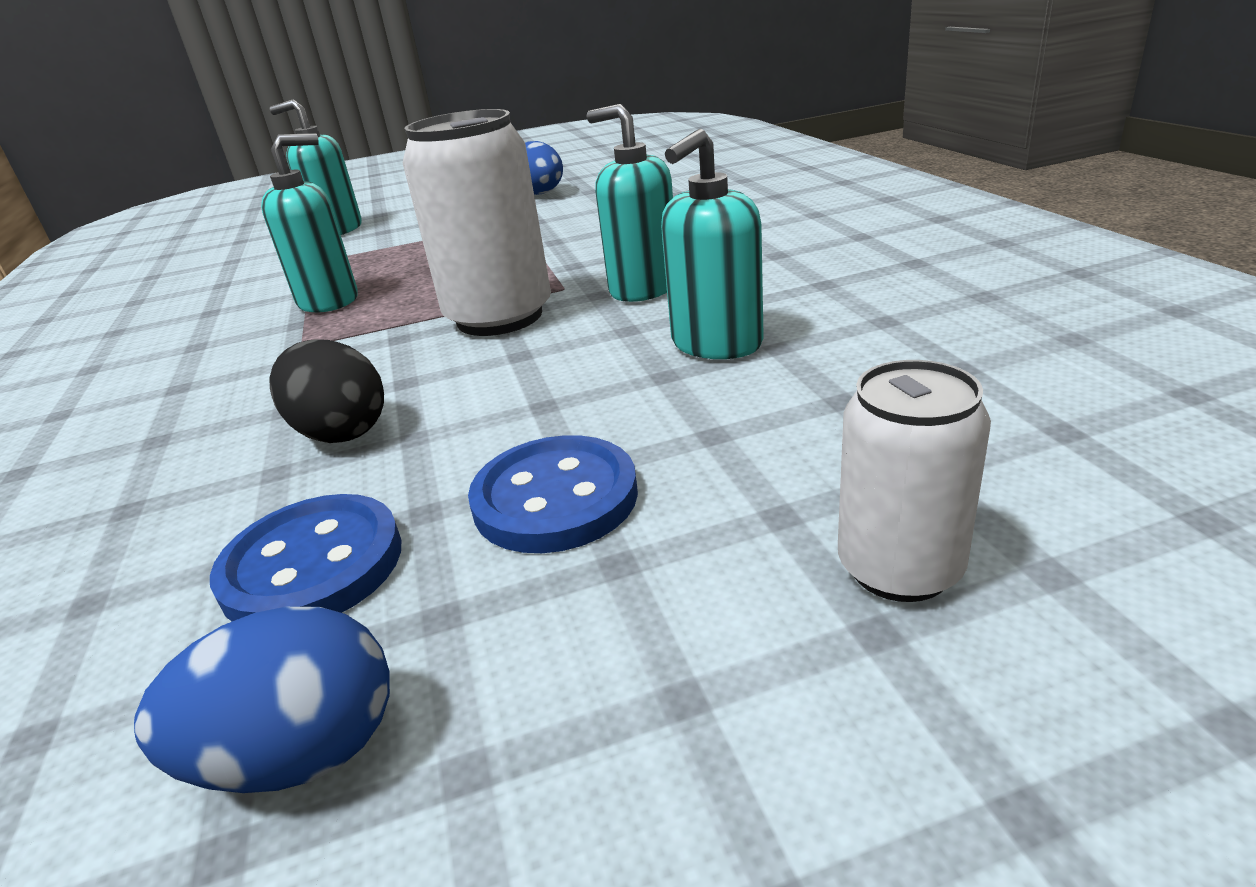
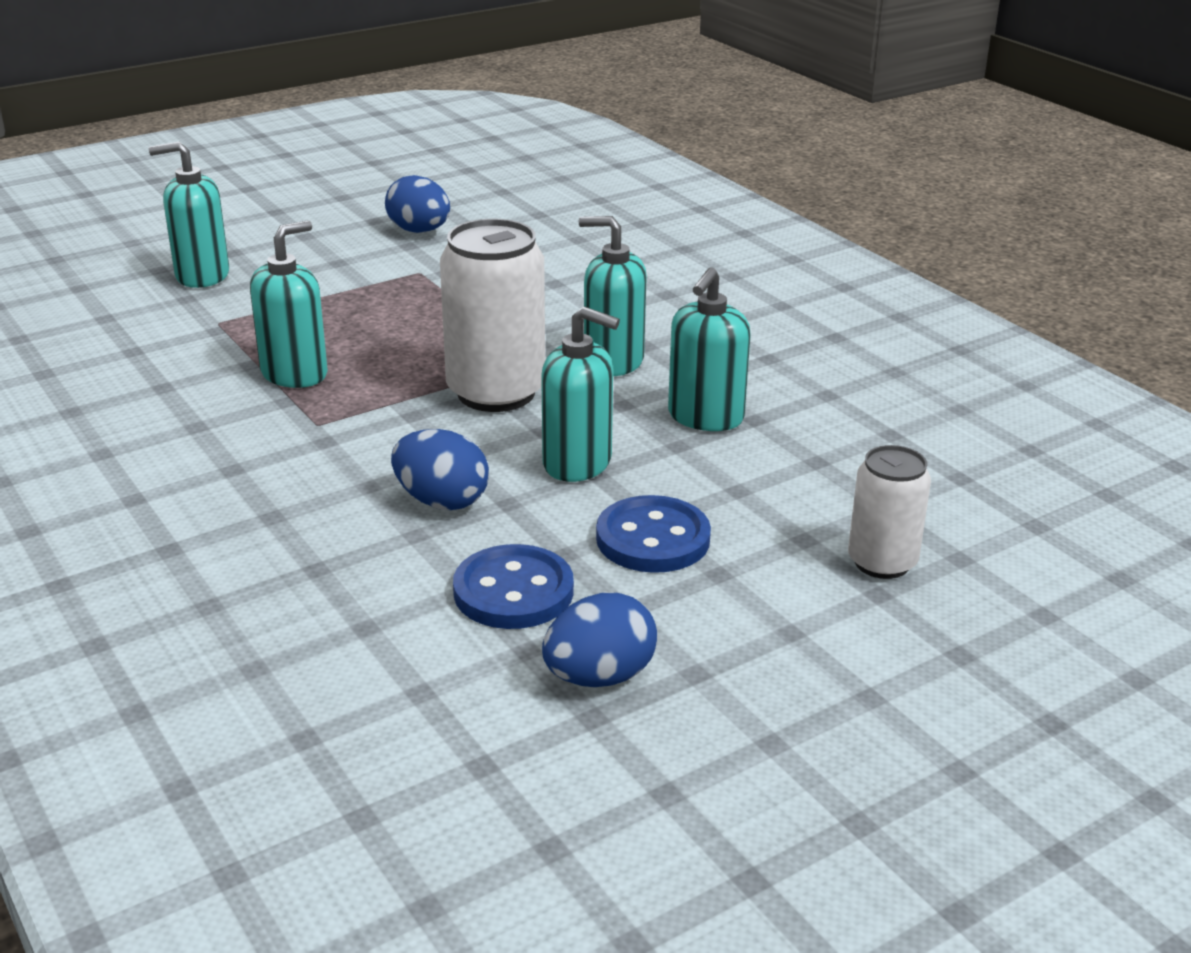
camera: 20 degrees left, 0 degrees up
black egg [269,339,384,443] -> blue egg [391,429,489,510]
none -> turquoise soap dispenser [541,306,620,482]

